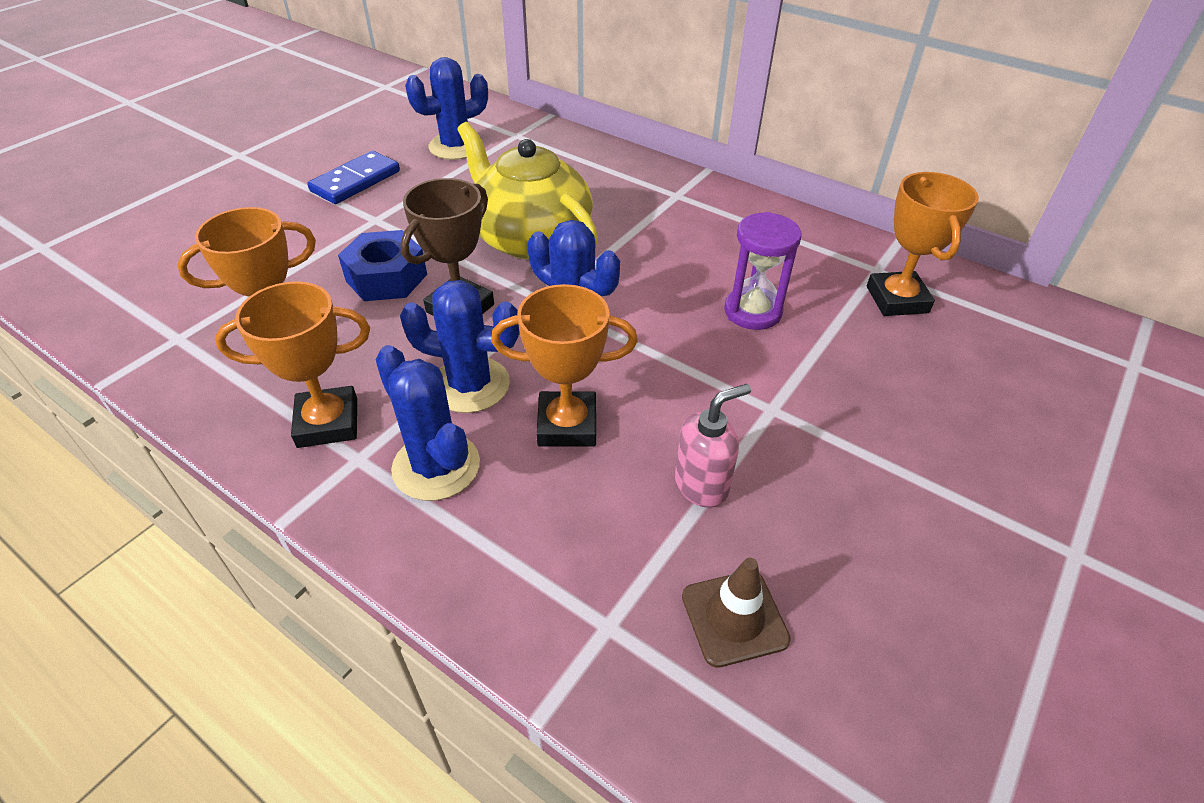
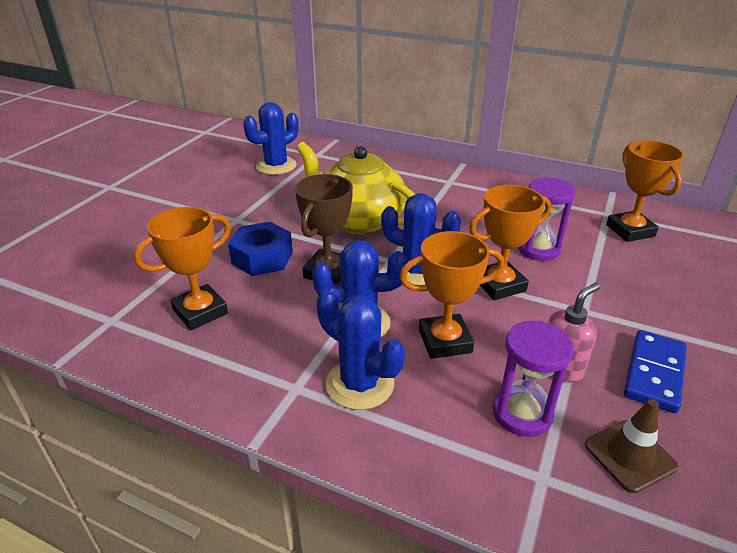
camera: 10 degrees left, 10 degrees down
orange trophy [215,281,370,448] -> orange trophy moved to [469,185,551,300]
blue domino [307,151,400,204] -> blue domino moved to [624,330,687,413]
none -> purple hourglass [493,320,573,437]

